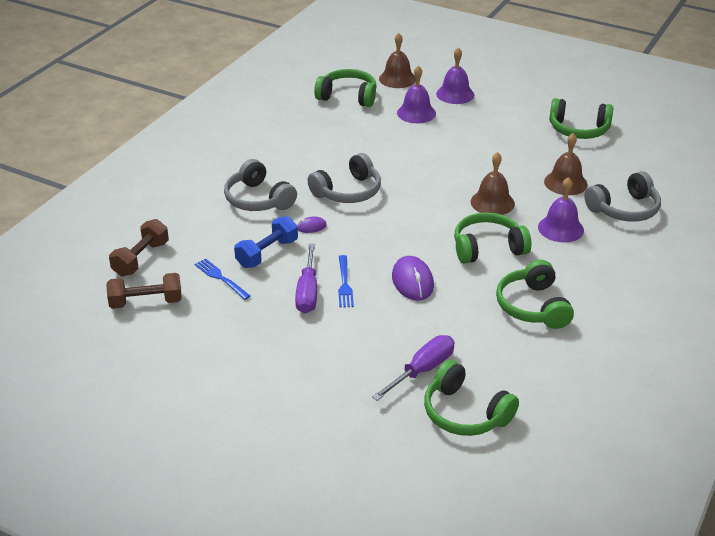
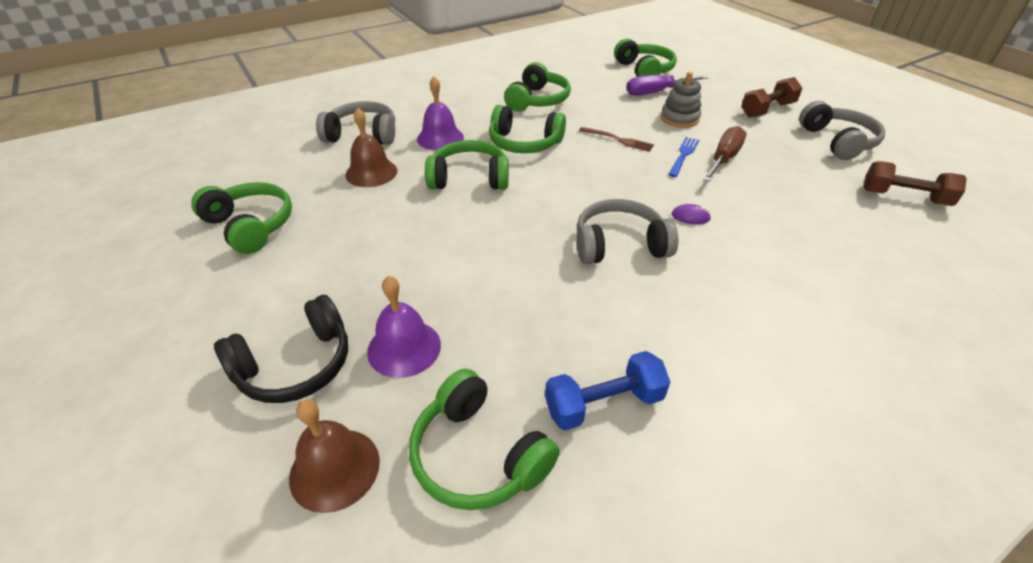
camera: 150 degrees left, 5 degrees up
brown dumbbell [109,219,169,276] -> brown dumbbell moved to [741,77,802,117]
blue fork [195,258,250,300] -> none
grey headphones [224,159,297,211] -> grey headphones moved to [799,101,885,160]
blue dumbbell [234,216,298,268] -> blue dumbbell moved to [545,351,670,430]
purple screwdriver [295,243,317,313] -> brown screwdriver [702,126,746,182]
purple mouse [392,256,434,301] -> brown fork [579,127,654,152]
purple bell [436,48,474,104] -> black headphones [214,295,348,403]
brown bell [471,152,515,215] -> green headphones [425,140,509,190]
none -> grey stacking toy [661,72,701,128]

